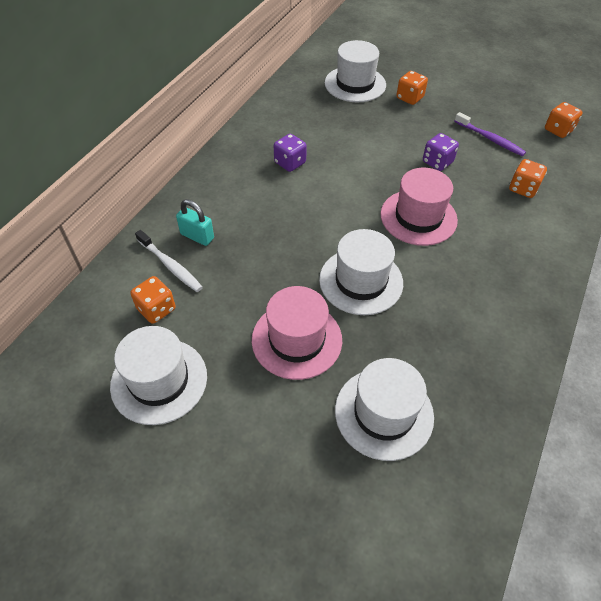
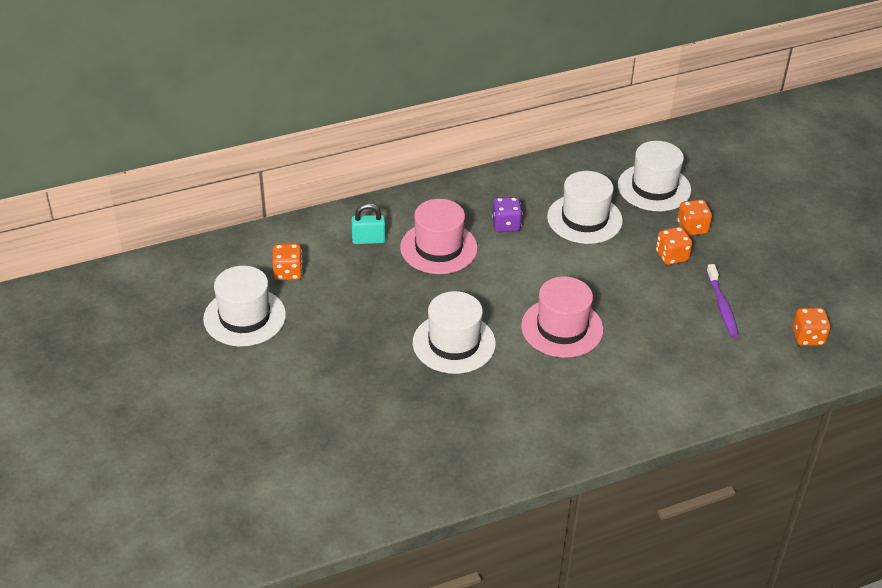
camera: 40 degrees right, 10 degrees down
white toothbrush [135,230,203,292] -> none
turquoise padlock [176,199,214,246] -> turquoise padlock turned 75 degrees counterclockwise [351,203,385,244]
pink hat [252,286,342,380] -> pink hat moved to [400,199,478,274]
white hat [335,358,434,461] -> white hat moved to [547,171,623,244]
purple dice [423,133,459,171] -> none
orange dice [509,159,547,198] -> orange dice moved to [656,227,692,265]

